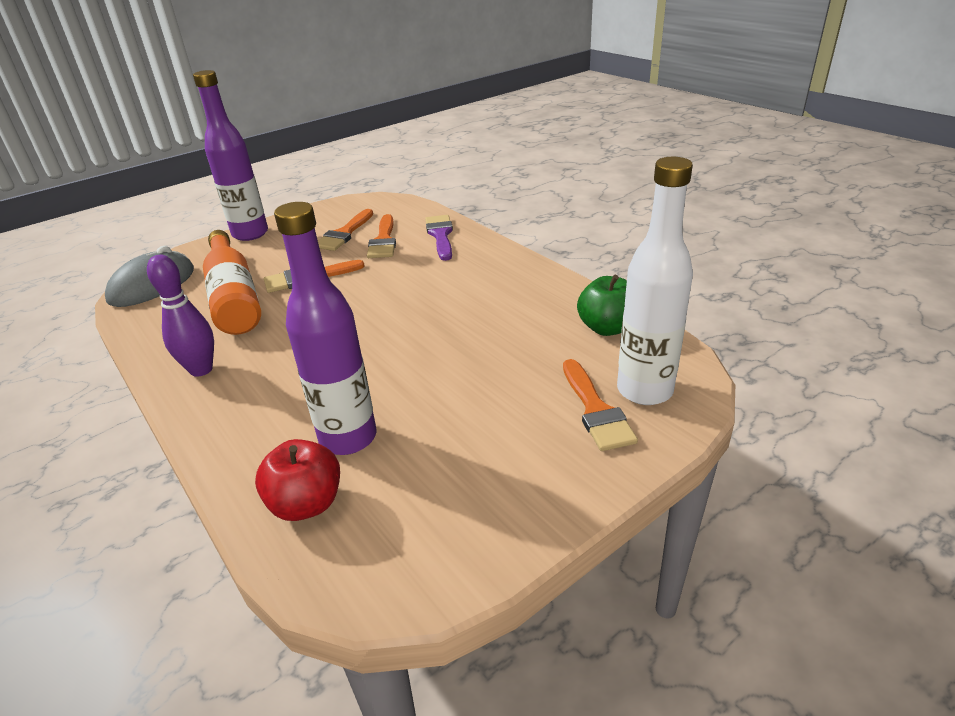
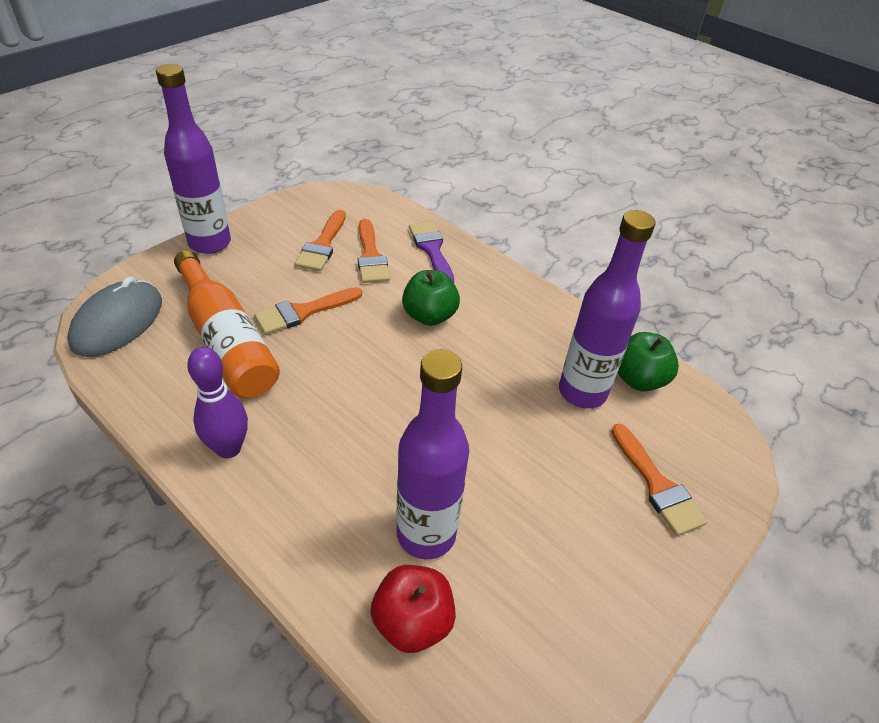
camera: 15 degrees left, 10 degrees up
white bottle [617,157,693,405] -> none
none -> green apple [402,270,460,326]
none -> purple bottle [559,210,656,409]

